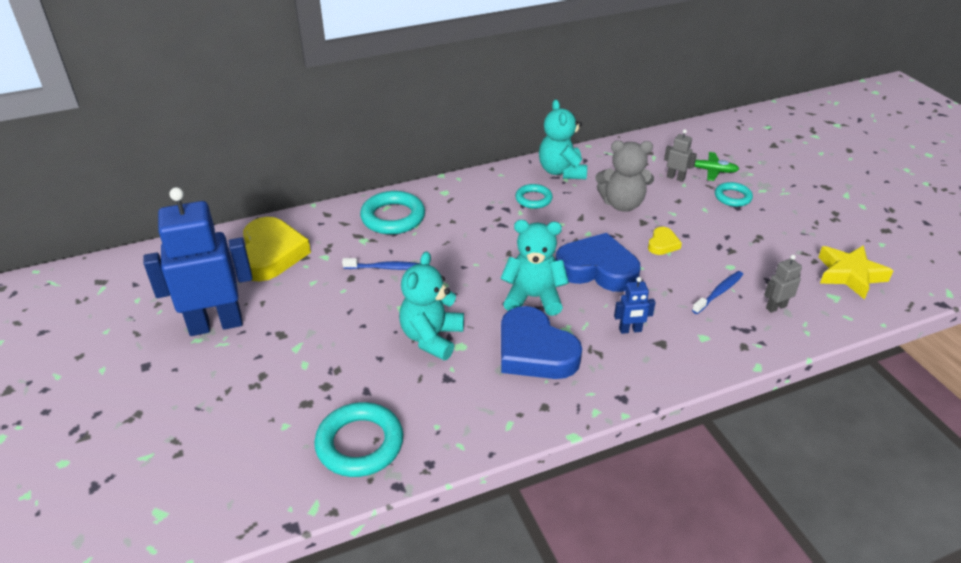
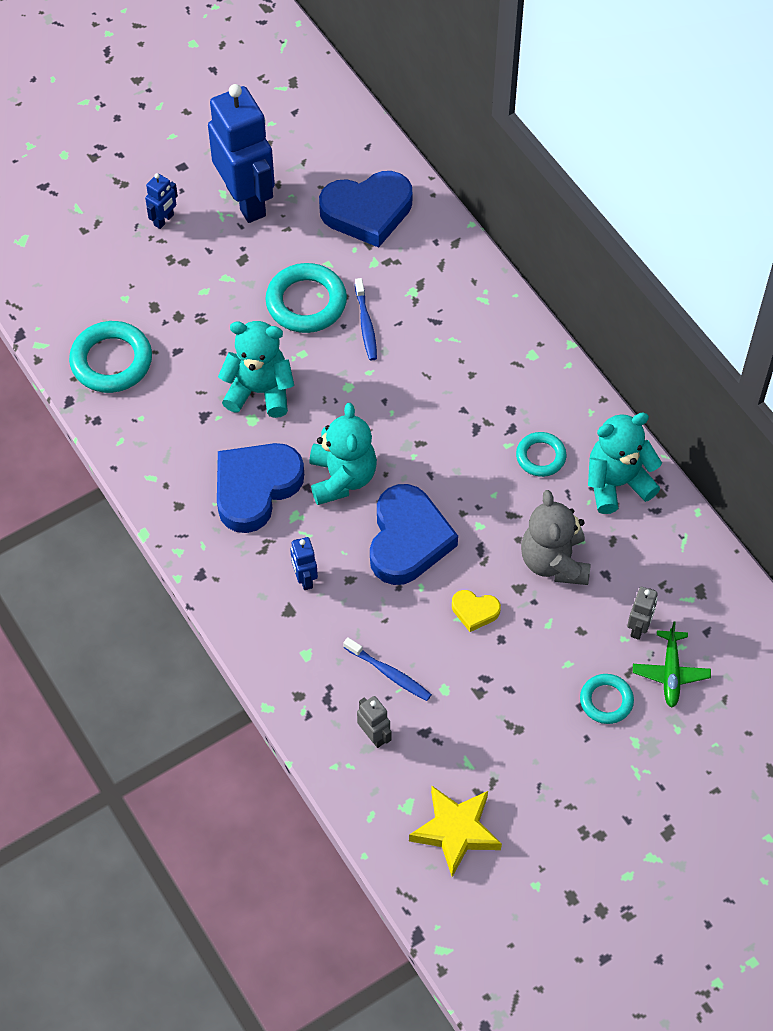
camera: 80 degrees right, 20 degrees up
yellow heart [243,217,311,281] -> blue heart [319,171,413,247]
turquoise ring [360,191,425,234] -> turquoise ring moved to [265,263,347,333]
none -> blue robot [145,173,178,229]

